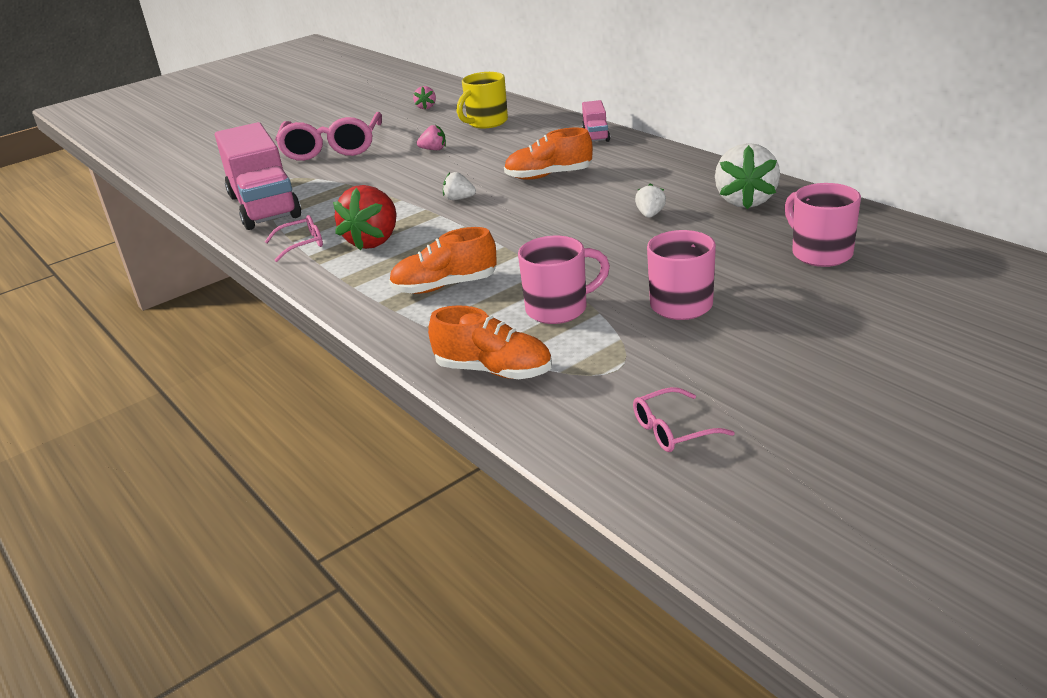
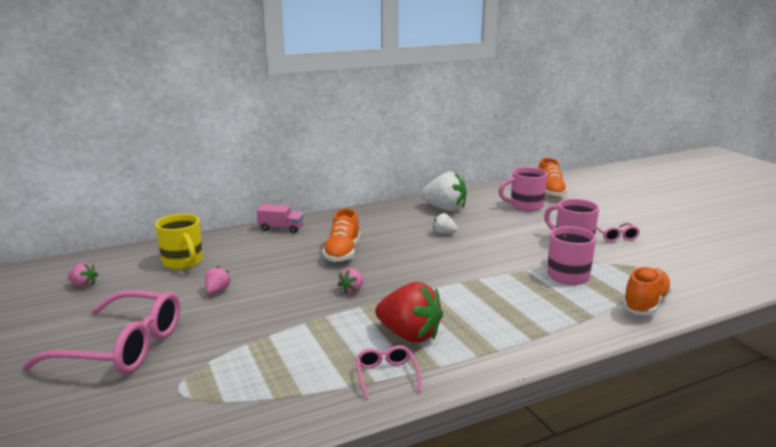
camera: 80 degrees left, 10 degrees down
pink truck [215,122,301,230] -> none
orange shoe [389,227,497,294] -> orange shoe moved to [538,158,568,198]
white strawberry [443,172,476,200] -> pink strawberry [338,268,363,293]
pink glasses [633,387,735,452] -> pink glasses moved to [596,223,640,242]

